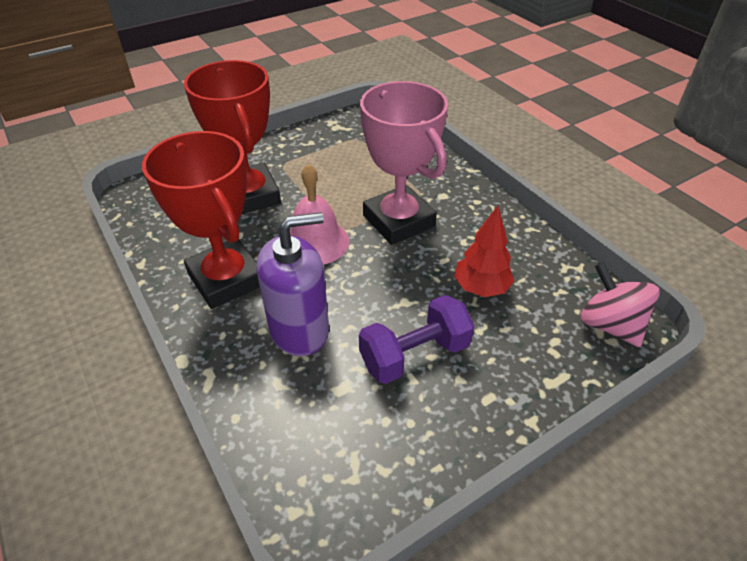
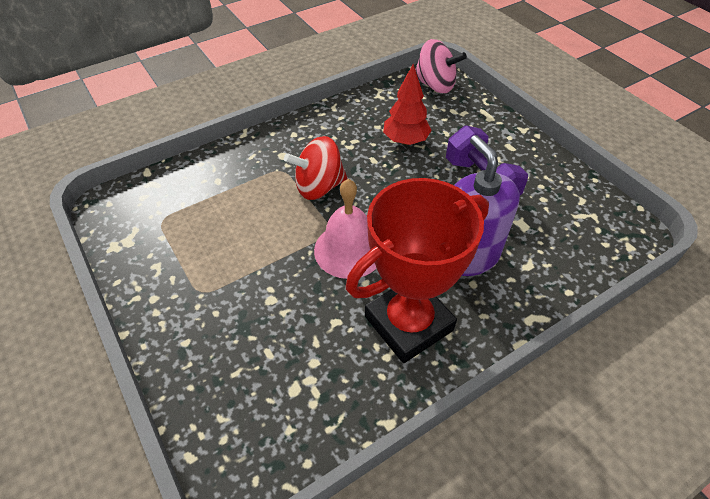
camera: 90 degrees left, 5 degrees up
red trophy [184,60,281,214] -> none
pink trophy [360,81,448,245] -> red spinning top [284,136,347,200]
pink spinning top [581,262,660,347] -> pink spinning top turned 120 degrees counterclockwise [415,39,467,93]

